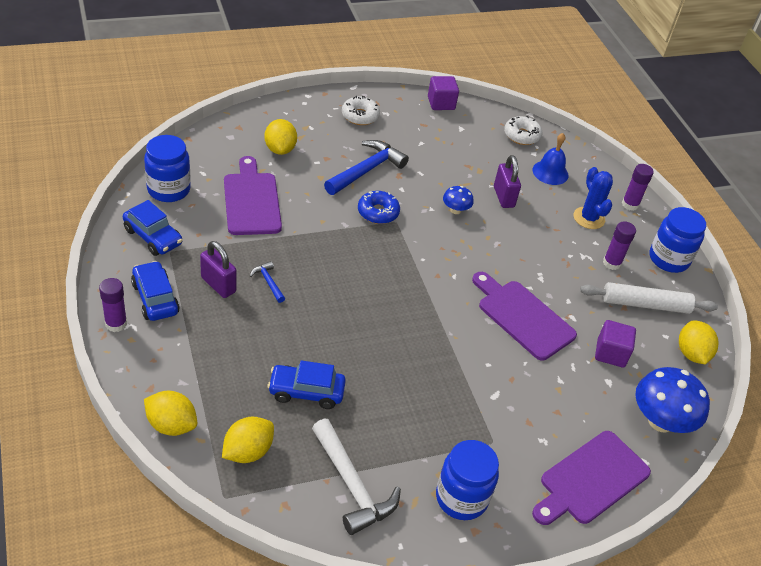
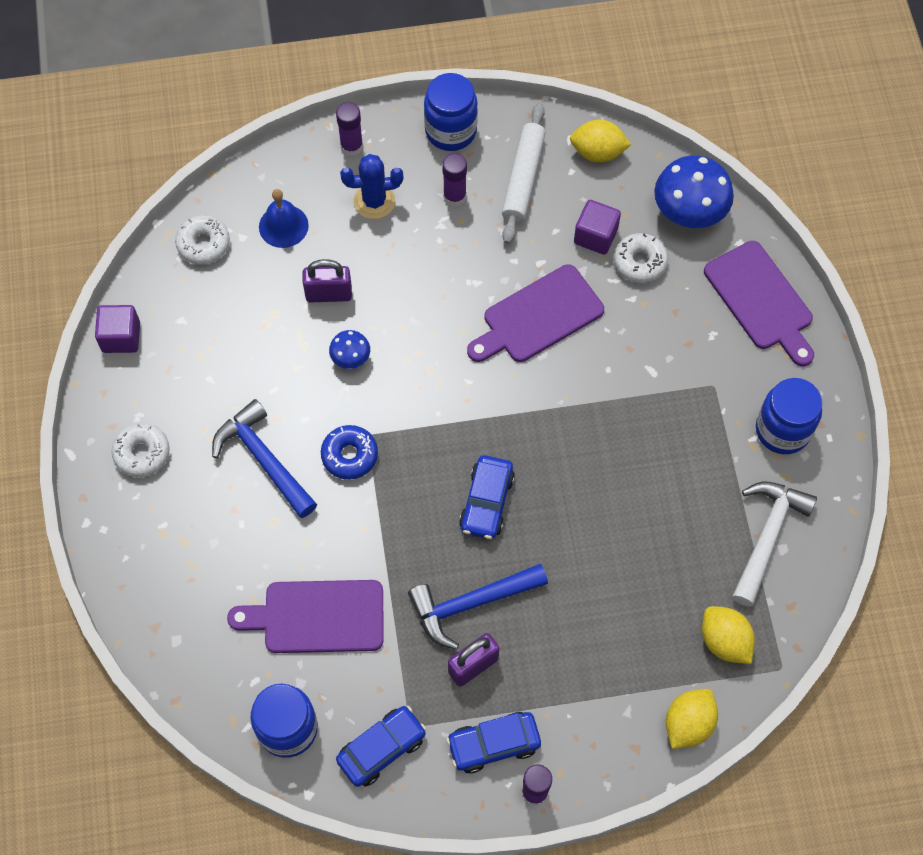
camera: 75 degrees left, 20 degrees up
blue hammer [250,261,285,303] -> blue hammer [408,564,548,650], size x2.09
yellow lemon [264,119,297,155] -> none
blue car [268,360,346,409] -> blue car moved to [459,455,515,539]
white hammer [312,418,401,535] -> white hammer turned 45 degrees counterclockwise [732,482,817,607]
none -> white donut [614,233,668,283]

